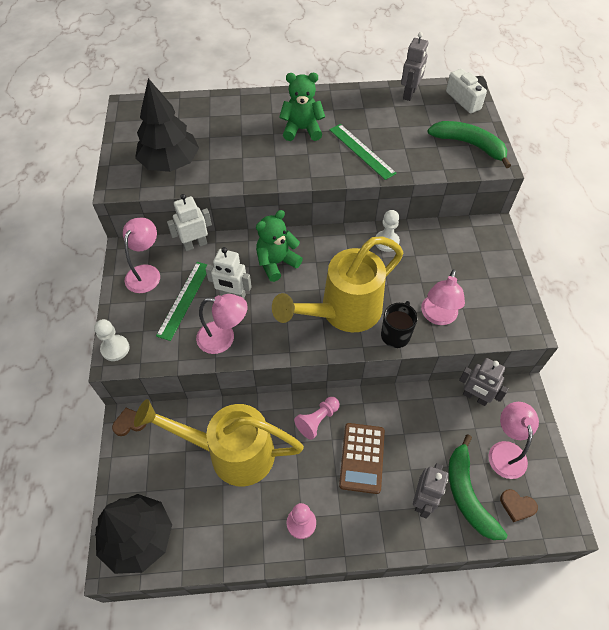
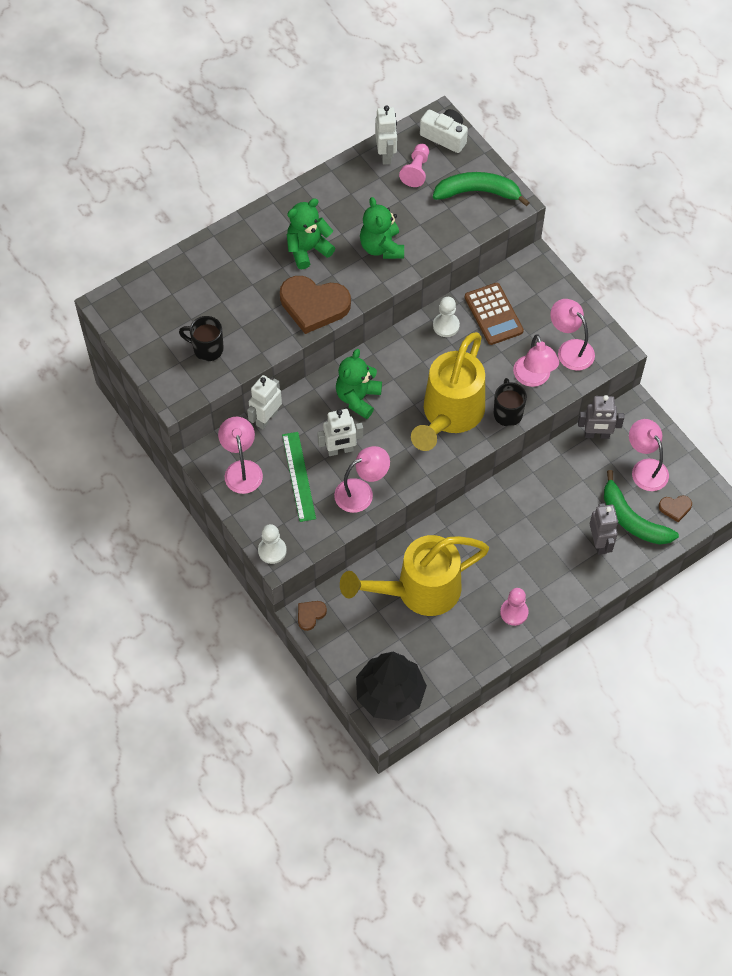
camera: 30 degrees left, 5 degrees up
black tree [135,78,199,172] -> black mug [179,316,224,361]
pink pawn [294,397,340,440] -> pink pawn moved to [399,144,429,187]
green ruler [329,124,397,180] -> green teddy bear [360,197,404,259]
brown calculator [339,423,385,494] -> brown calculator moved to [465,283,524,345]
grey robot [401,32,428,101] -> white robot [375,105,397,165]
none -> brown heart [280,276,351,334]
none -> pink lamp [550,299,595,371]

